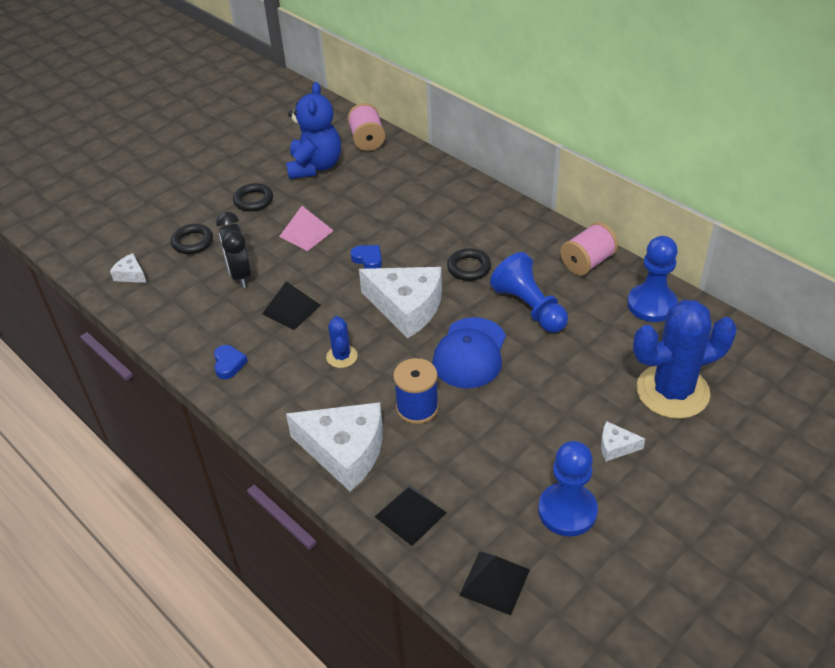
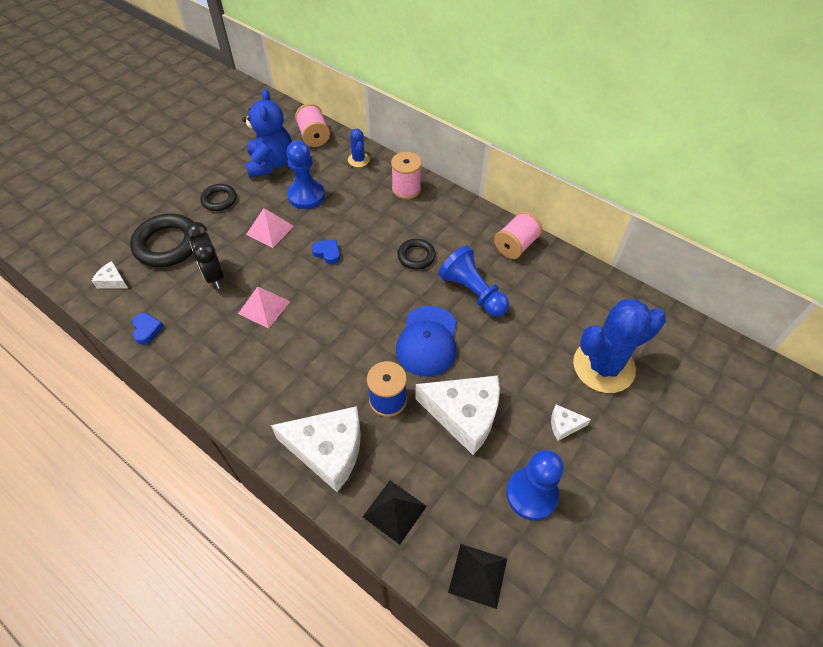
camera: 10 degrees left, 10 degrees up
black ring [171,224,213,254] -> black ring [130,214,193,267], size x1.78
blue heart [214,345,248,379] -> blue heart moved to [132,313,164,345]
black pyramid [262,281,321,330] -> pink pyramid [238,287,291,329]
blue cactus [326,316,358,368] -> blue cactus moved to [348,129,370,167]
white cheese [359,267,442,338] -> white cheese moved to [415,376,500,455]
blue pawn [627,236,678,322] -> blue pawn moved to [286,140,325,209]
none -> pink spool [391,152,422,199]

